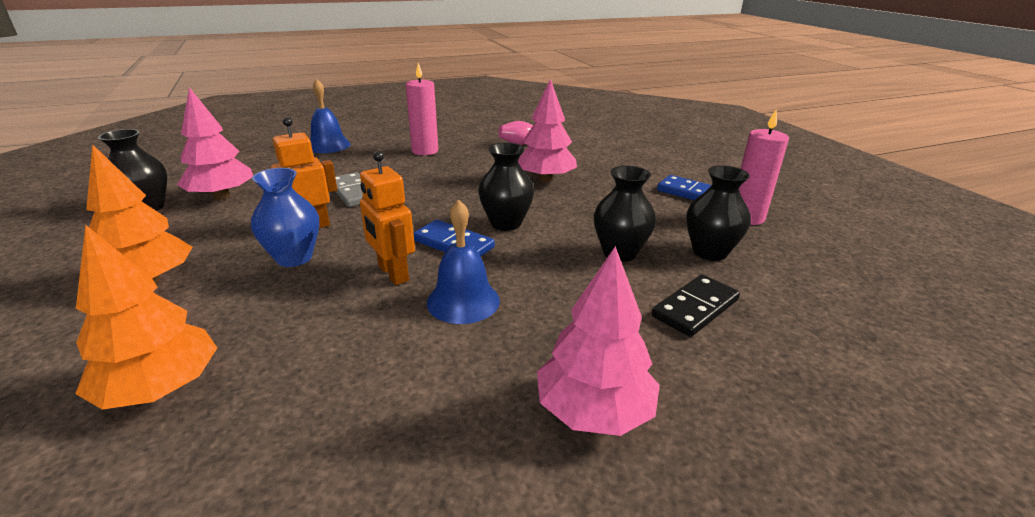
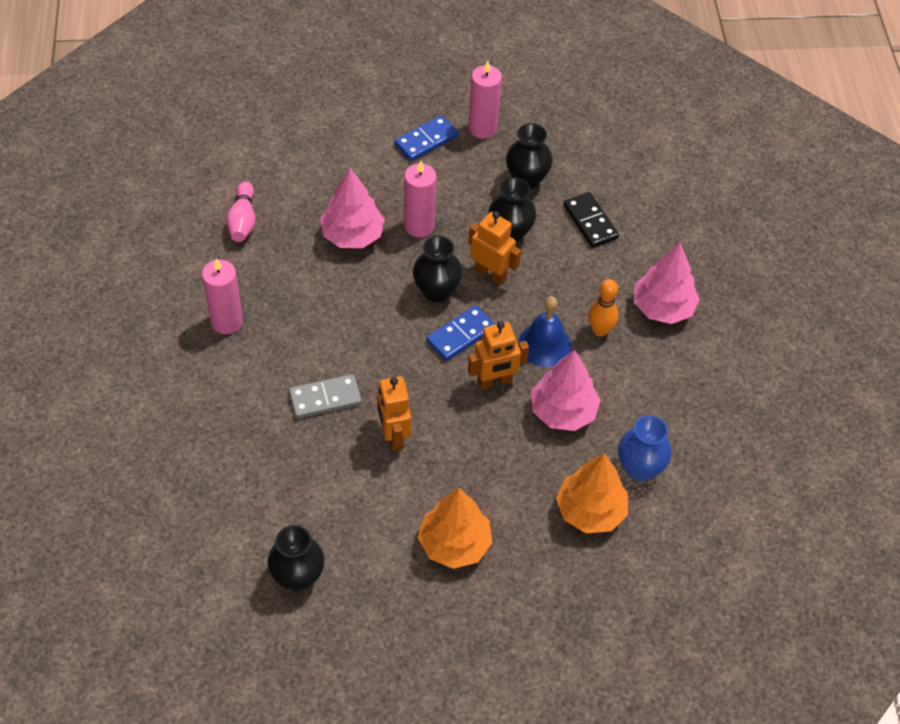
camera: 75 degrees left, 25 degrees up
pink tree [177,87,253,200] -> pink tree moved to [531,350,601,431]
blue vase [251,168,319,267] -> blue vase moved to [618,415,672,481]
blue bell [310,79,350,153] -> none
none -> pink candle [404,160,436,238]
none -> orange robot [468,211,521,285]
none -> orange bowling pin [588,279,618,337]

